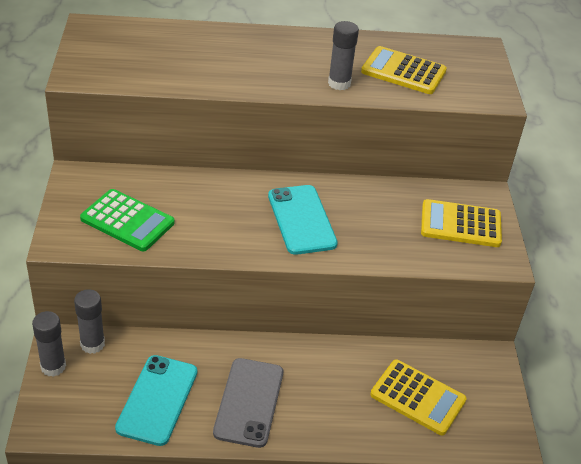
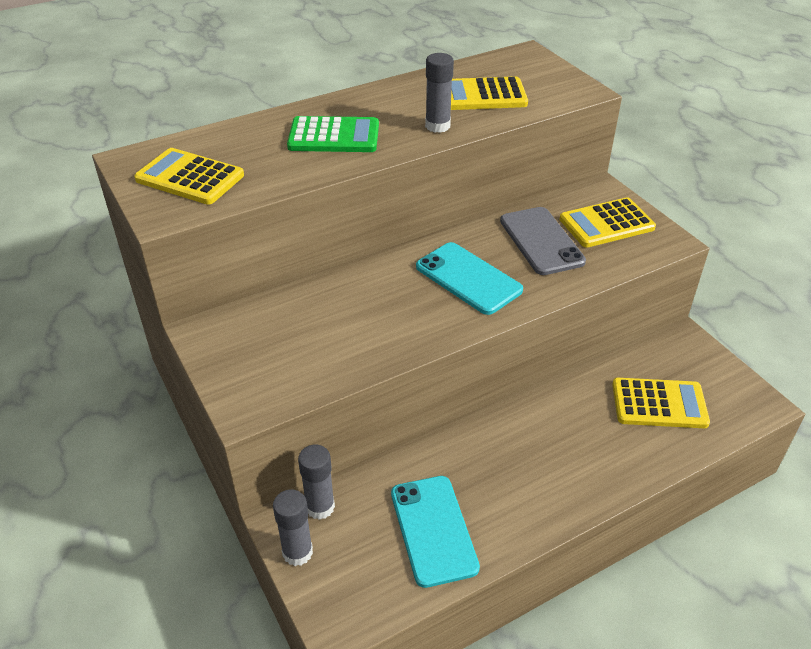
camera: 25 degrees left, 0 degrees up
green calculator [80,189,175,251] -> green calculator moved to [287,116,379,152]
grey phone [213,358,283,448] -> grey phone moved to [500,207,586,275]
none -> yellow calculator [134,148,244,205]

